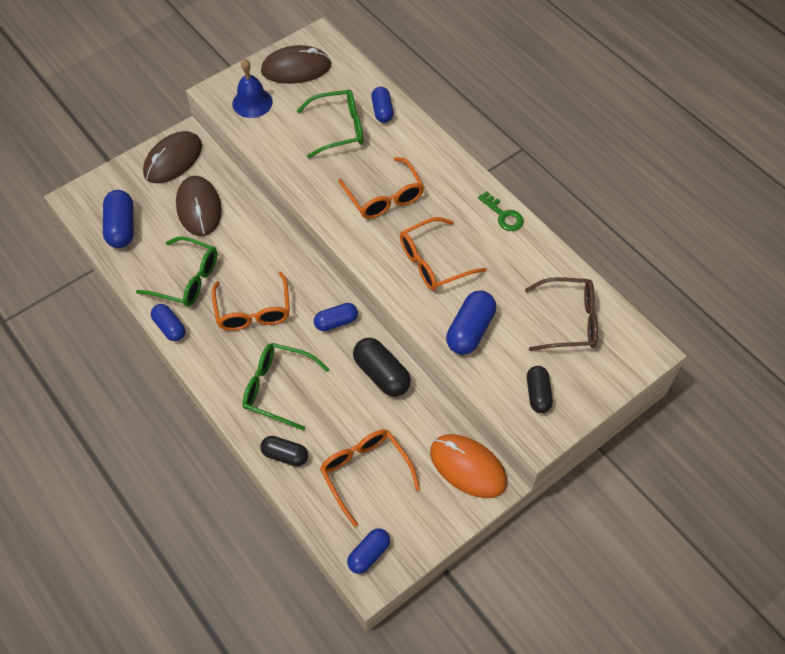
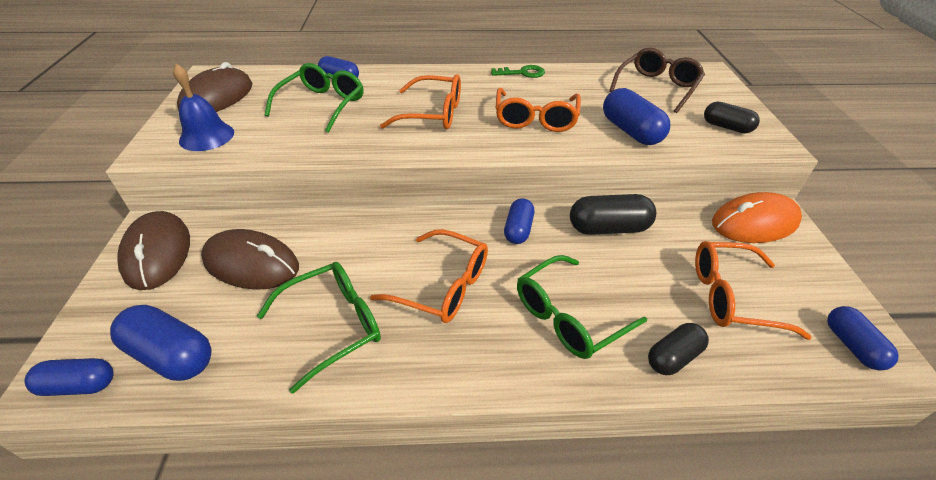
camera: 55 degrees left, 15 degrees down
blue capsule [151,304,185,341] -> blue capsule moved to [25,358,114,396]

